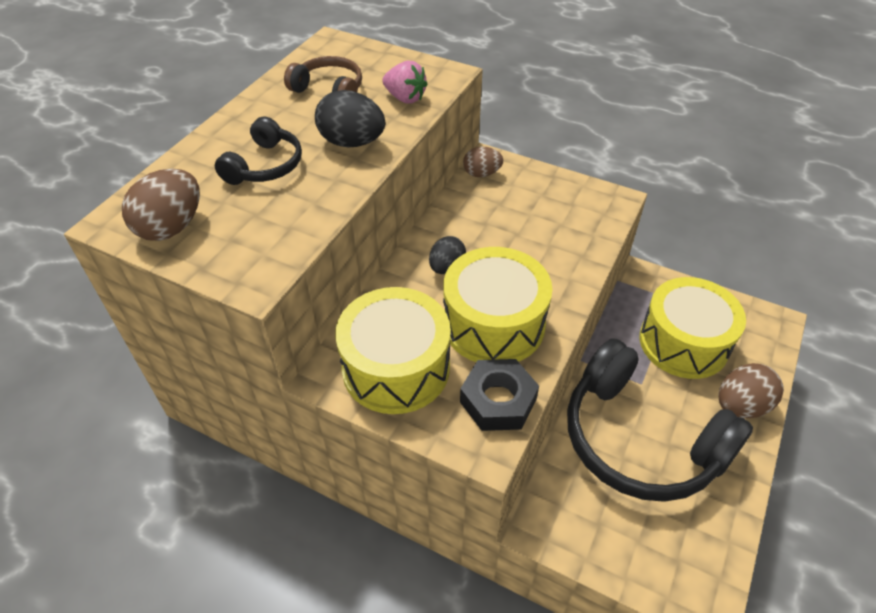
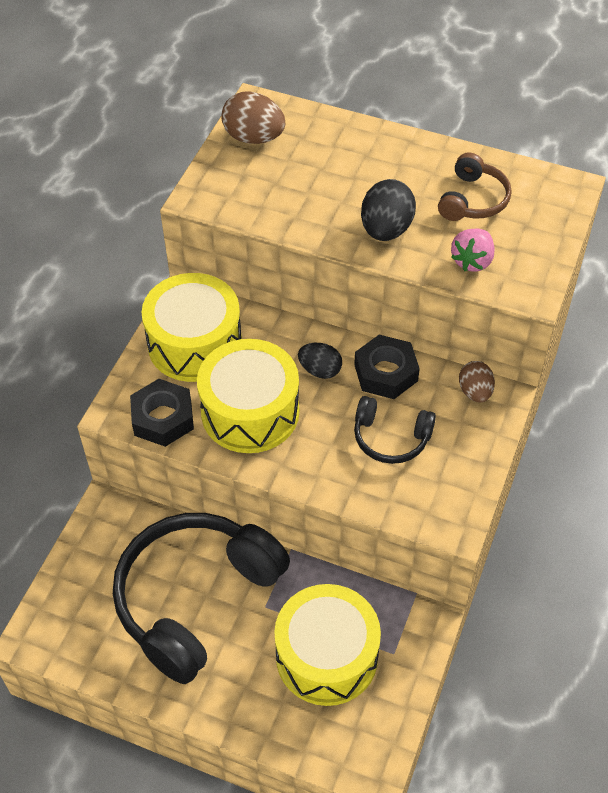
camera: 85 degrees right, 5 degrees up
black headphones [215,116,302,185] -> black headphones moved to [354,396,436,464]
brown egg [718,363,784,418] -> none
none -> black nut [354,335,420,399]

